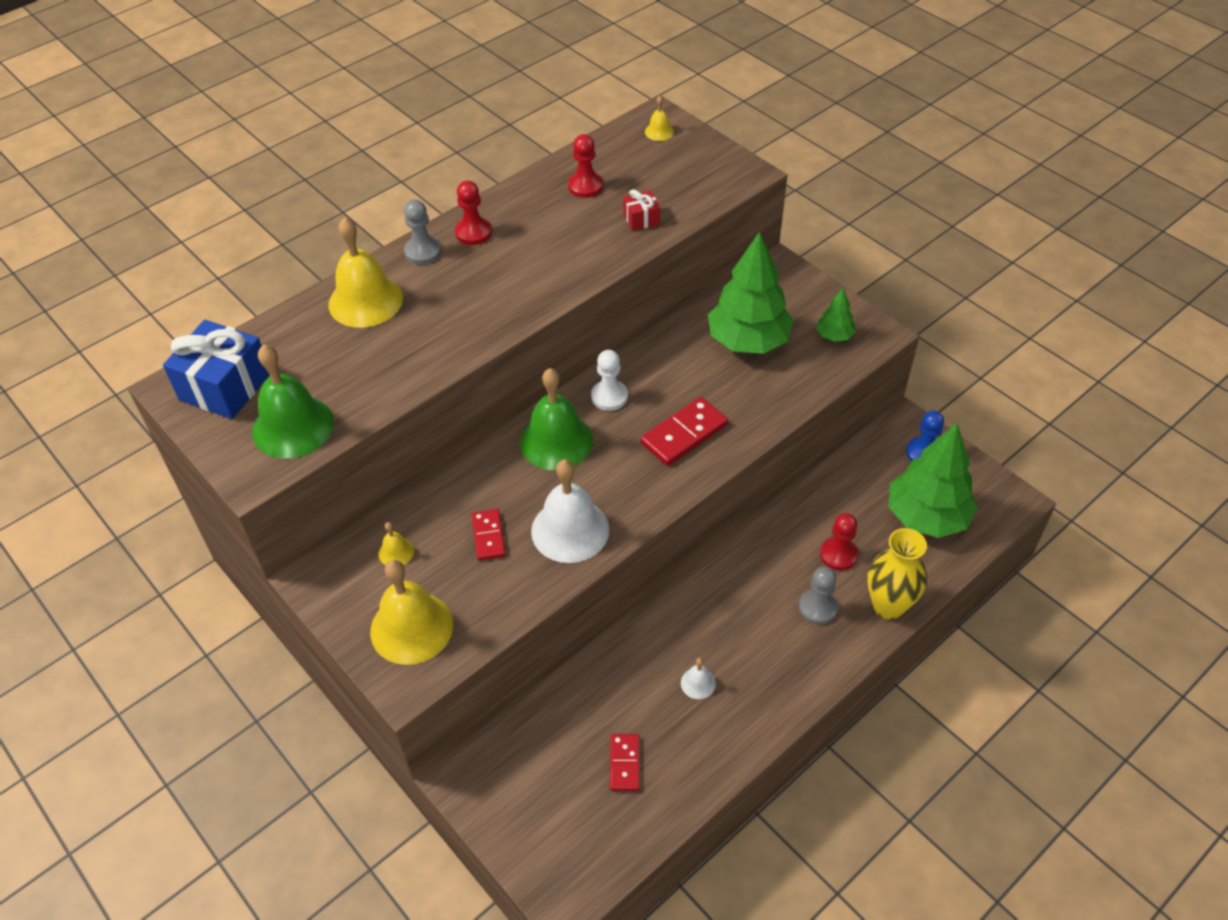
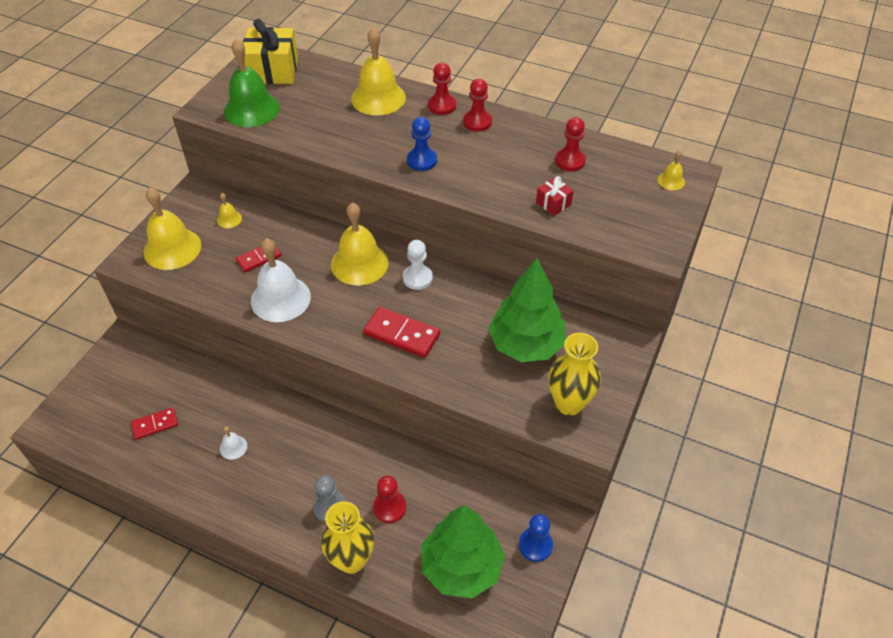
camera: 65 degrees right, 0 degrees up
blue gift [163,320,269,419] -> yellow gift [243,19,298,84]
grey pawn [404,200,441,265] -> red pawn [428,63,456,115]
green bell [520,368,593,470] -> yellow bell [331,202,389,285]
green tree [816,288,856,342] -> yellow vase [548,333,601,416]
none -> blue pawn [407,117,437,171]

